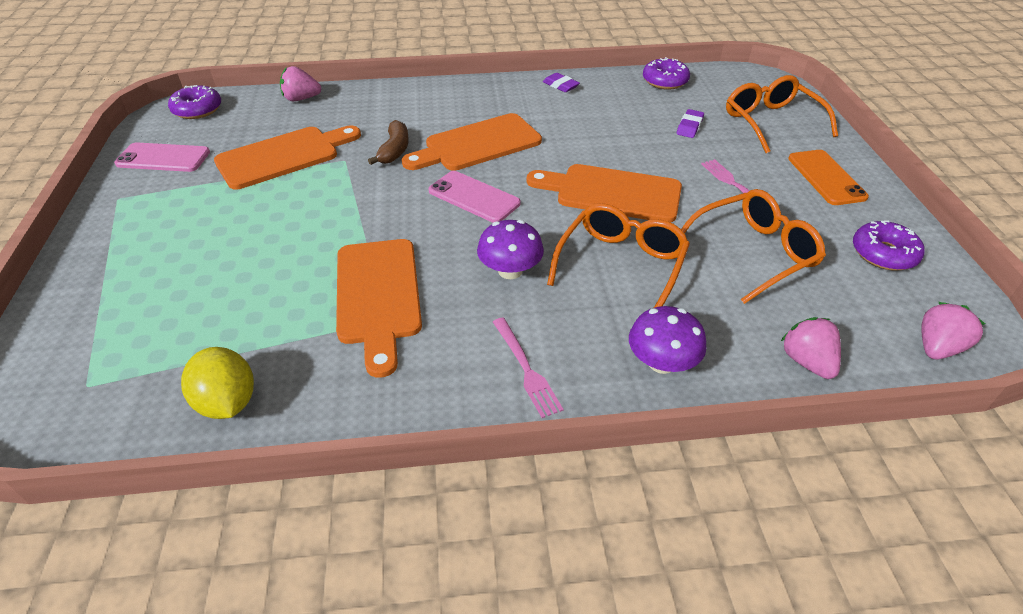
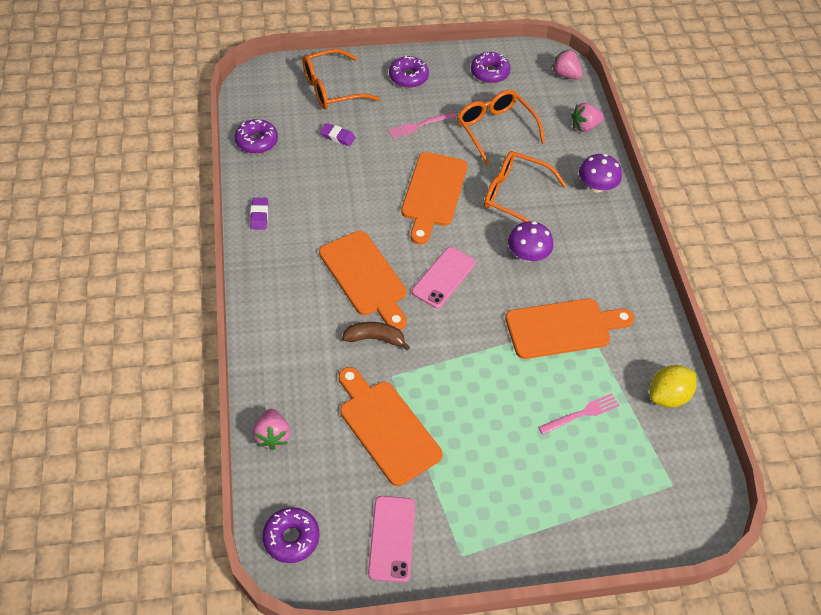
camera: 95 degrees left, 10 degrees up
pink fork [493,318,563,418] -> pink fork moved to [538,393,620,435]
purple eraser [543,73,580,92] -> purple eraser turned 45 degrees counterclockwise [250,198,268,229]
orange phone [788,150,869,205] -> purple donut [389,55,429,88]

